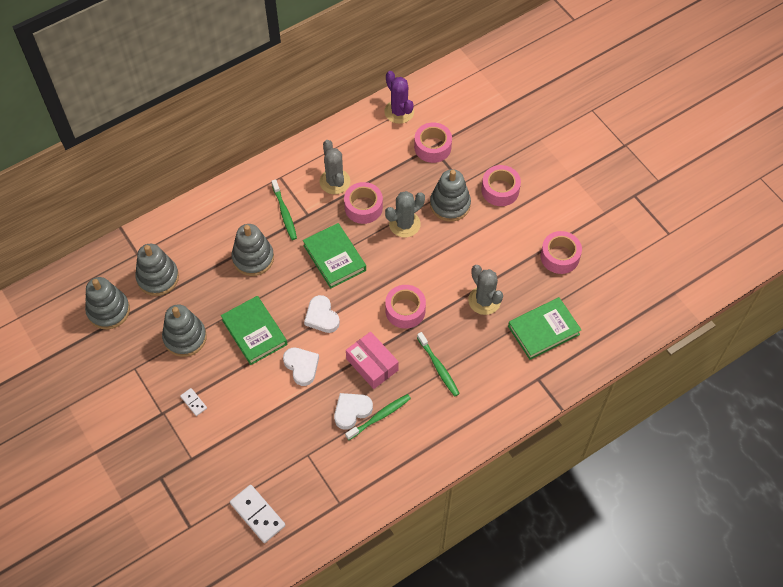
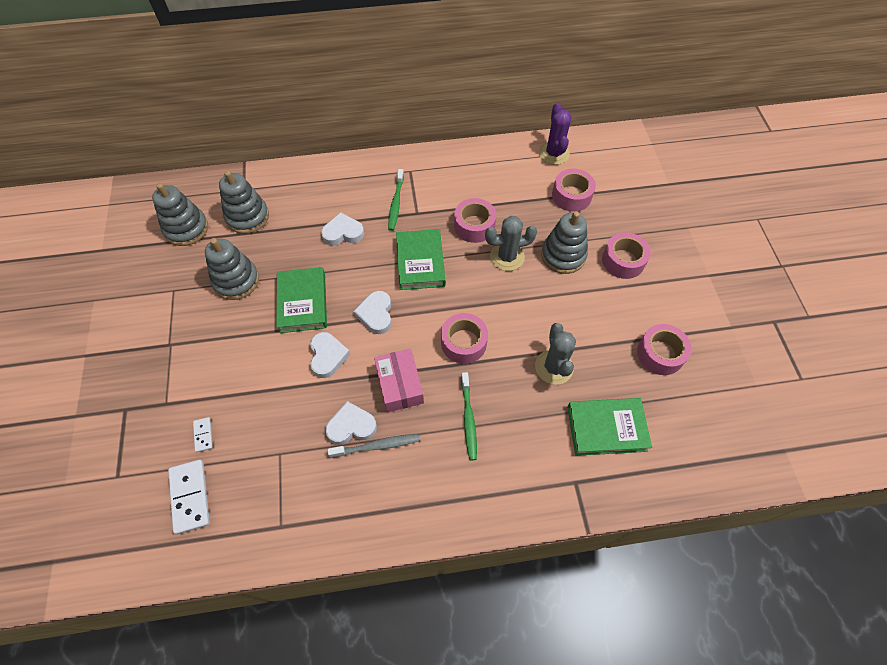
camera: 25 degrees right, 0 degrees up
white domino [180,388,207,416] -> white domino moved to [193,417,213,452]
grey stacking toy [232,224,274,276] -> white heart [321,212,364,246]
grey cactus [319,140,350,194] -> none
green toothbrush [345,394,411,440] -> grey toothbrush [328,434,420,458]

